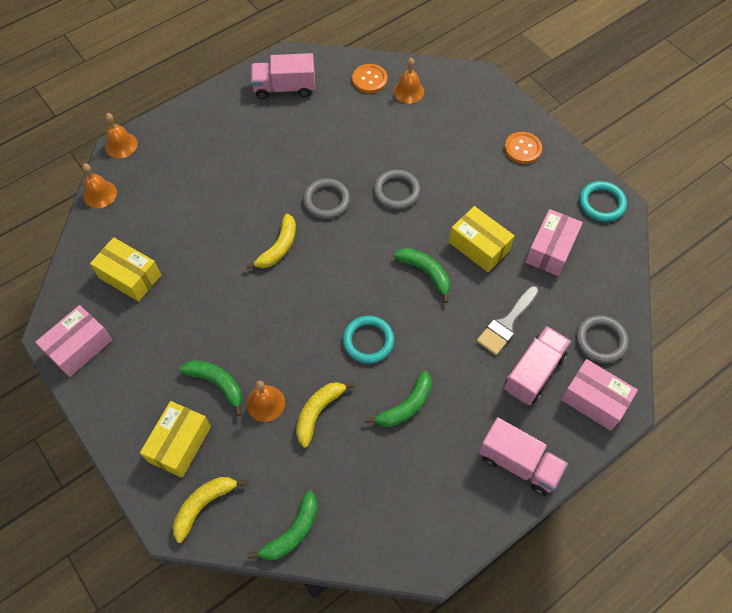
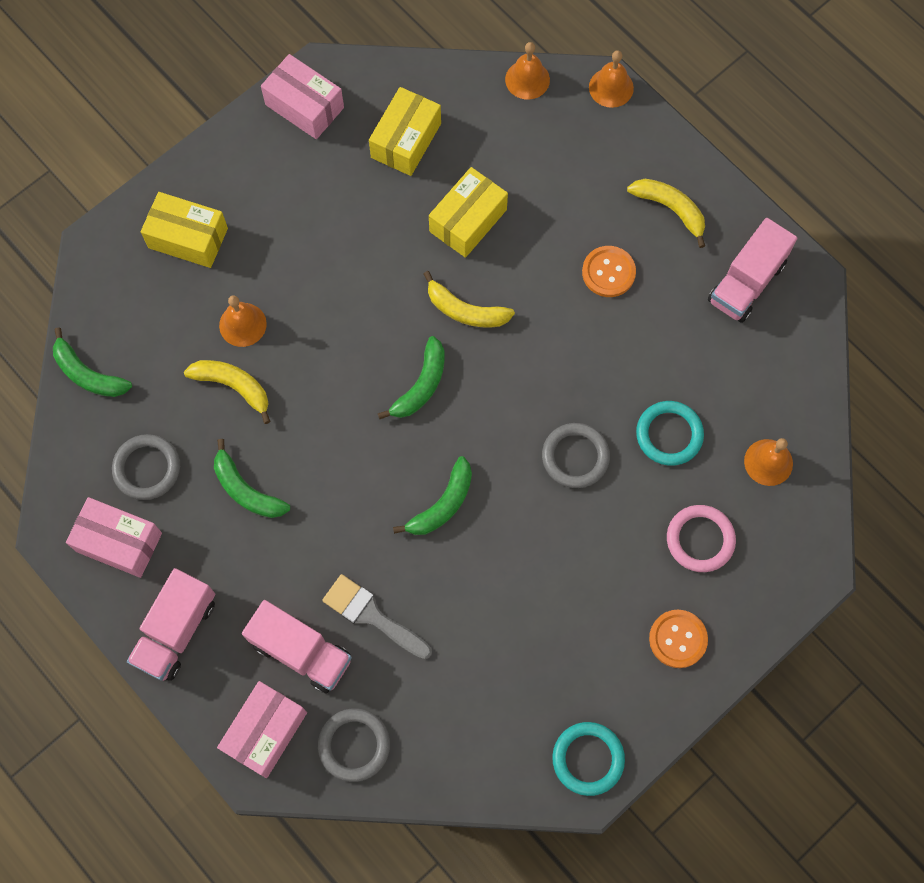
camera: 85 degrees right, 10 degrees up
yellow banana [173,477,247,543] -> yellow banana moved to [627,179,705,248]
green banana [179,360,242,416] -> green banana moved to [378,336,444,419]
pink truck [251,53,315,99] -> pink truck turned 135 degrees counterclockwise [708,218,797,323]
grey ring [303,178,350,219] -> grey ring moved to [112,434,180,500]
turquoise ring [343,316,394,364] -> turquoise ring moved to [636,401,704,466]
orange button [352,64,387,93] -> orange button moved to [582,246,636,297]
yellow box [449,206,514,272] -> yellow box moved to [429,167,508,258]
pink box [526,209,583,276] -> pink box moved to [66,497,162,578]
none -> pink ring [667,505,736,572]

